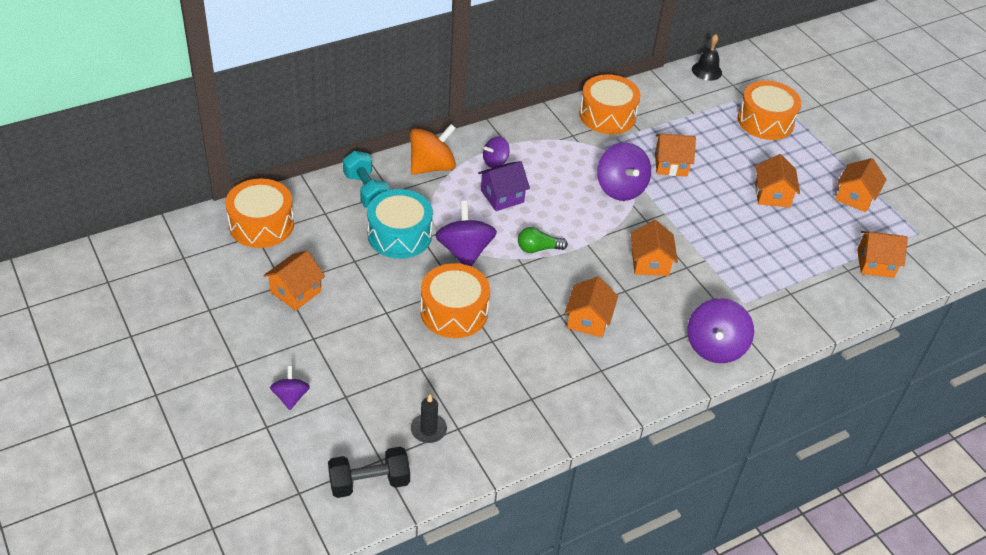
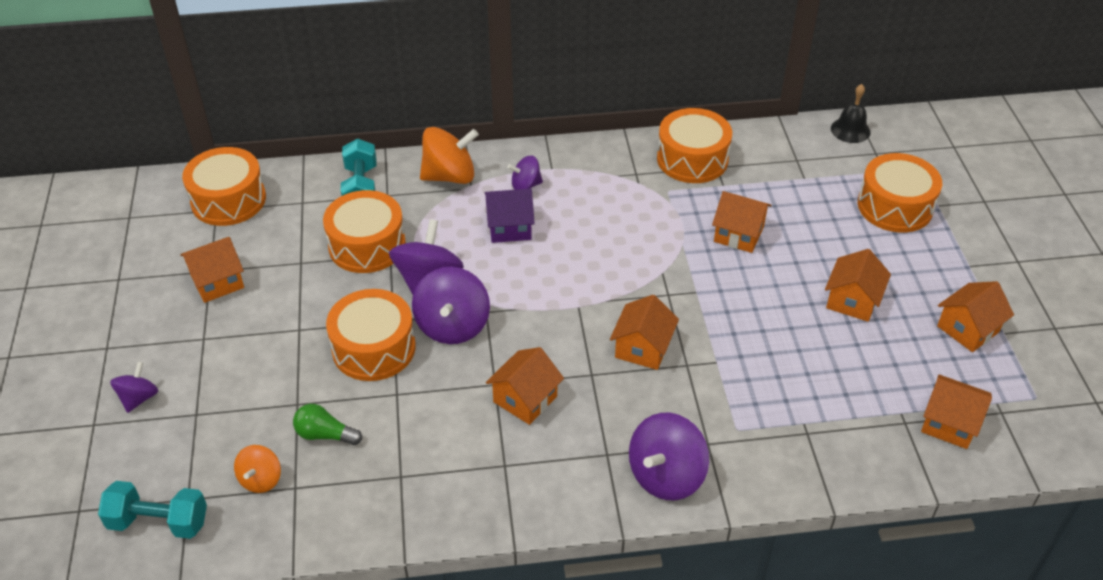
camera: 25 degrees right, 0 degrees up
black dumbbell [328,446,410,498] -> turquoise dumbbell [98,481,207,539]
turquoise drum [367,189,433,259] -> orange drum [323,190,406,273]
black candle [411,394,447,443] -> orange spinning top [234,445,281,493]
green light bulb [518,227,568,253] -> green light bulb moved to [293,404,362,445]
purple spinning top [597,143,651,201] -> purple spinning top moved to [412,267,490,344]

